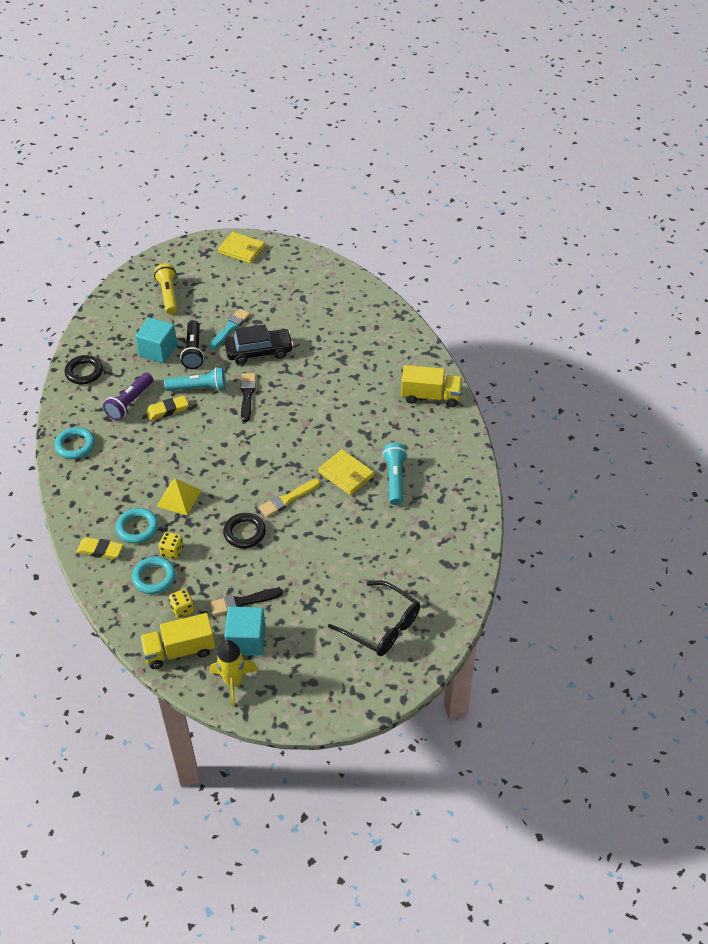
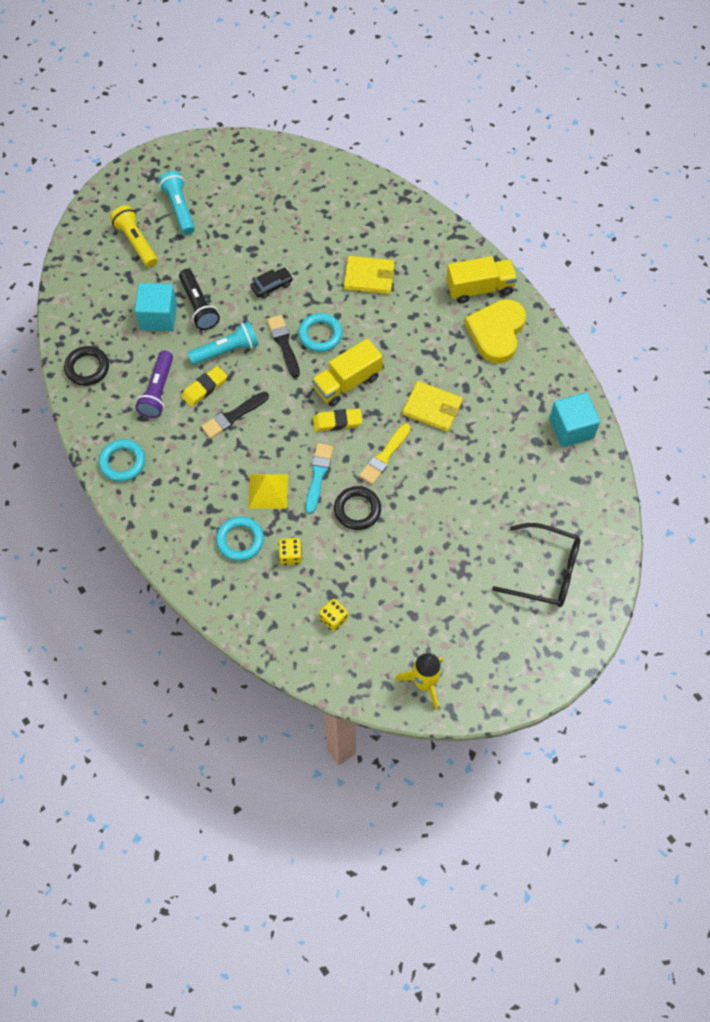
camera: 20 degrees left, 15 degrees up
yellow eraser [77,537,123,559] -> yellow eraser moved to [313,409,362,431]
turquoise ring [132,556,176,594] -> turquoise ring moved to [298,313,342,352]
yellow truck [140,613,215,669] -> yellow truck moved to [312,339,383,406]
turquoise brush [209,309,250,349] -> turquoise brush moved to [305,443,334,514]
black brush [210,588,283,616] -> black brush moved to [201,392,269,438]
yellow wallet [218,232,265,264] -> yellow wallet moved to [344,256,395,294]
turquoise cube [224,606,265,656] -> turquoise cube moved to [549,393,600,447]
black car [225,324,294,365] -> black car [251,268,293,299], size x0.55
turquoise flashlight [382,443,408,505] -> turquoise flashlight moved to [158,171,195,235]
none -> yellow heart [465,299,526,363]

